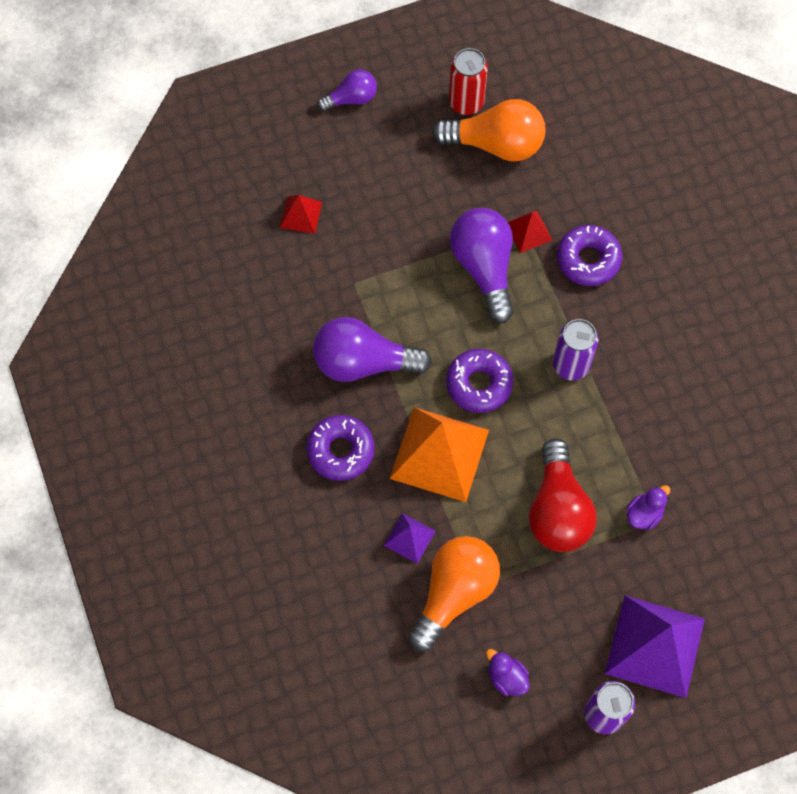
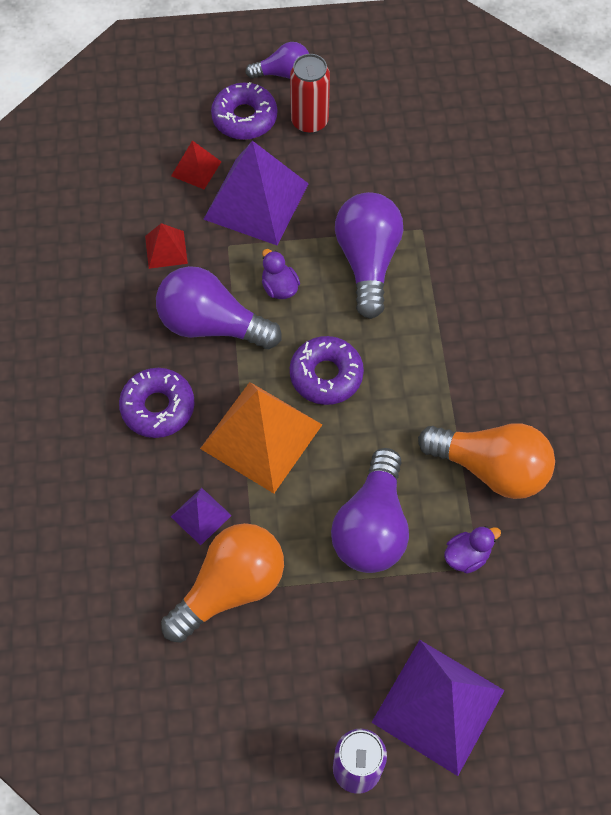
camera: 15 degrees right, 5 degrees down
orange light bulb [432,99,545,162] -> orange light bulb moved to [418,423,555,499]
red can [449,48,488,115] -> red can moved to [290,54,330,134]
purple duck [486,649,529,696] -> purple duck moved to [262,249,300,299]
red pyramid [508,211,552,253] -> red pyramid moved to [145,223,188,269]
red light bulb [529,438,597,552] -> purple light bulb [331,448,409,573]
purple can [553,319,599,381] -> none
purple donut [557,225,622,286] -> purple donut moved to [211,82,277,140]
none -> purple pyramid [203,141,309,246]

